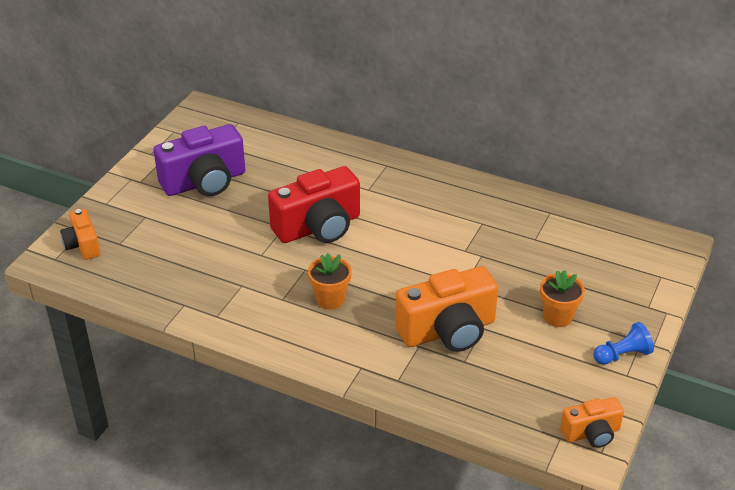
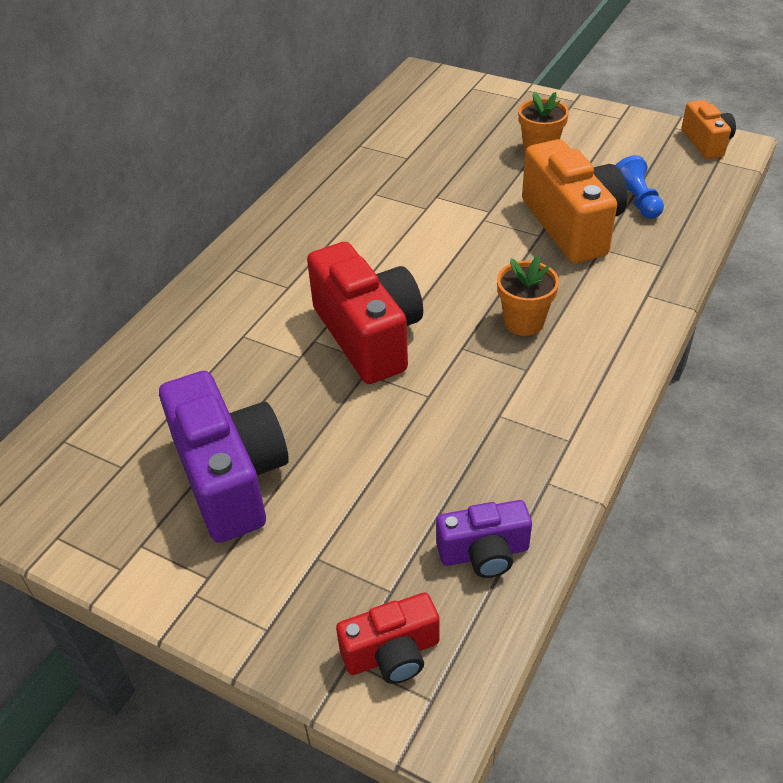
camera: 85 degrees left, 5 degrees up
orange camera [60,209,100,260] -> red camera [336,593,439,684]
blue pawn [593,322,654,365] -> blue pawn moved to [615,155,664,219]
none -> purple camera [436,500,532,578]

